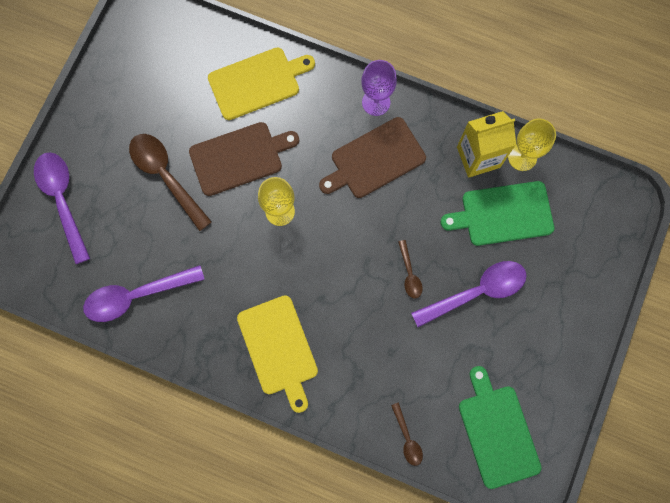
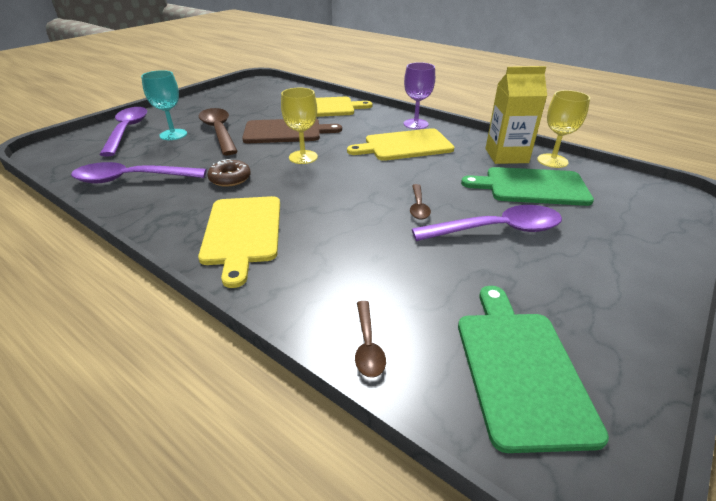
camera: 15 degrees right, 40 degrees down
brown cutting board [319,117,426,198] -> yellow cutting board [347,128,454,161]
none -> turquoise goblet [141,70,187,140]
none -> brown donut [207,159,251,187]

